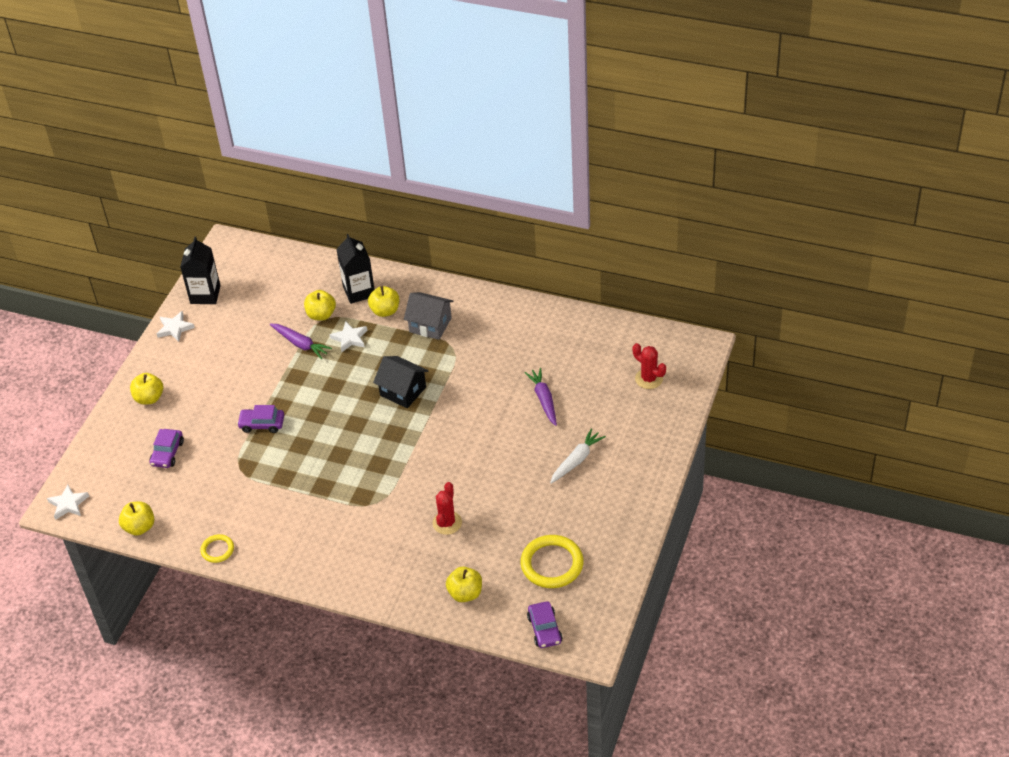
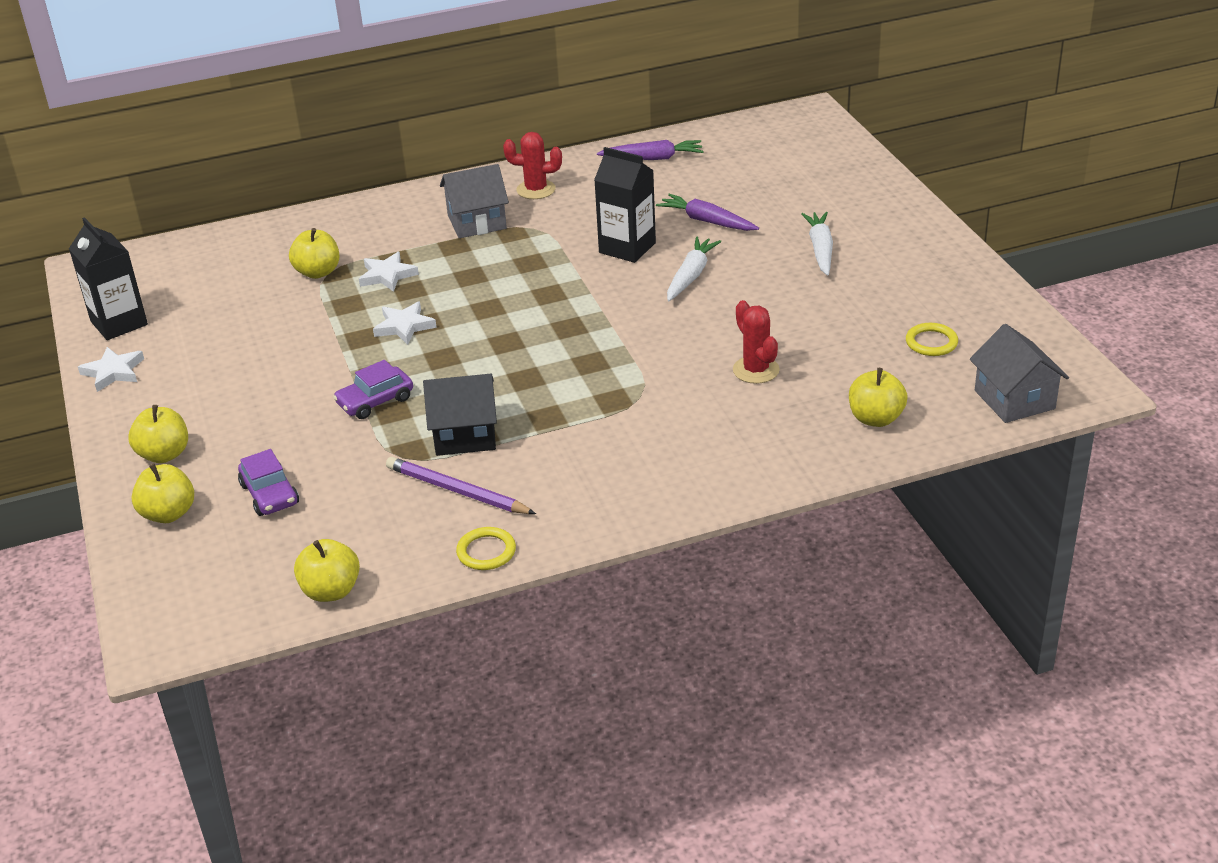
camera: 40 degrees left, 10 degrees down
white star [47,484,89,520] -> white star moved to [373,302,437,345]
purple carrot [270,323,332,359] -> purple carrot moved to [597,140,704,160]
black carton [336,234,375,304] -> black carton moved to [594,147,656,263]
yellow apple [368,286,399,317] -> yellow apple moved to [131,463,194,523]
black house [373,356,429,408] -> black house moved to [423,374,497,456]
yellow ring [520,535,584,588] -> yellow ring [906,323,958,356], size x0.54
purple car [527,601,563,648] -> grey house [970,324,1069,423]
red cactus [633,343,666,389] -> red cactus moved to [503,132,562,199]
none -> purple pencil [386,457,536,514]
none -> white carrot [667,236,721,301]

